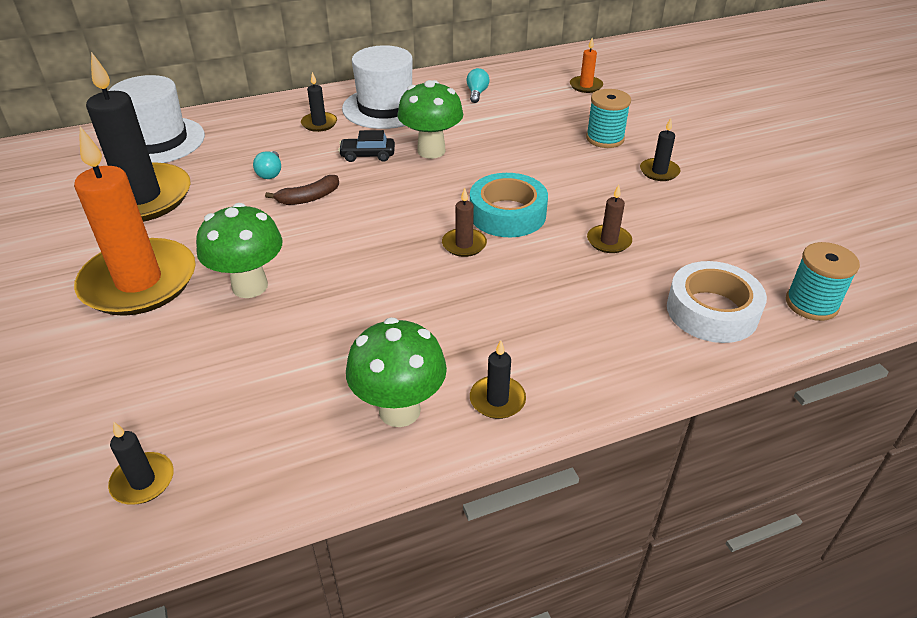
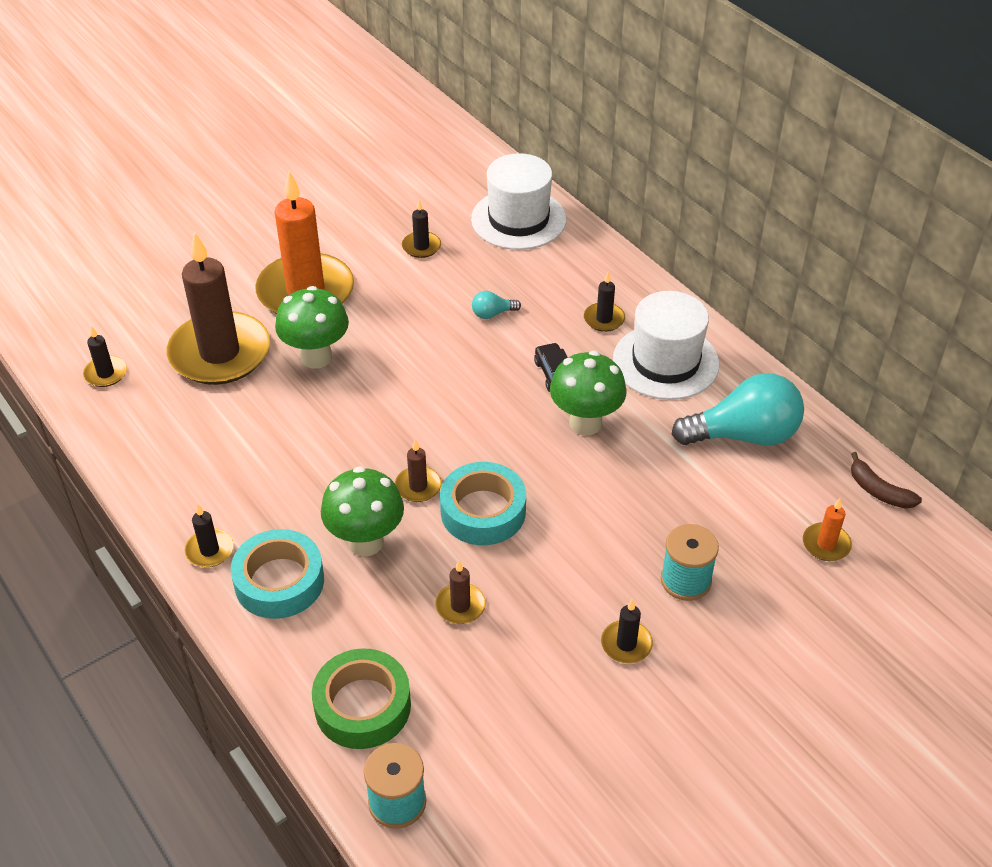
camera: 75 degrees right, 5 degrees up
black candle [86,52,191,222] -> black candle [402,200,441,258], size x0.42
brown banana [265,175,339,205] -> brown banana moved to [851,452,922,509]
green mushroom [346,317,447,427] -> green mushroom moved to [321,466,404,556]
turquoise light bulb [466,68,490,103] -> turquoise light bulb [671,373,804,446], size x2.34
white tape [667,261,767,343] -> green tape [312,648,411,749]
none -> brown candle [167,232,270,385]
none -> turquoise tape [231,529,324,619]

